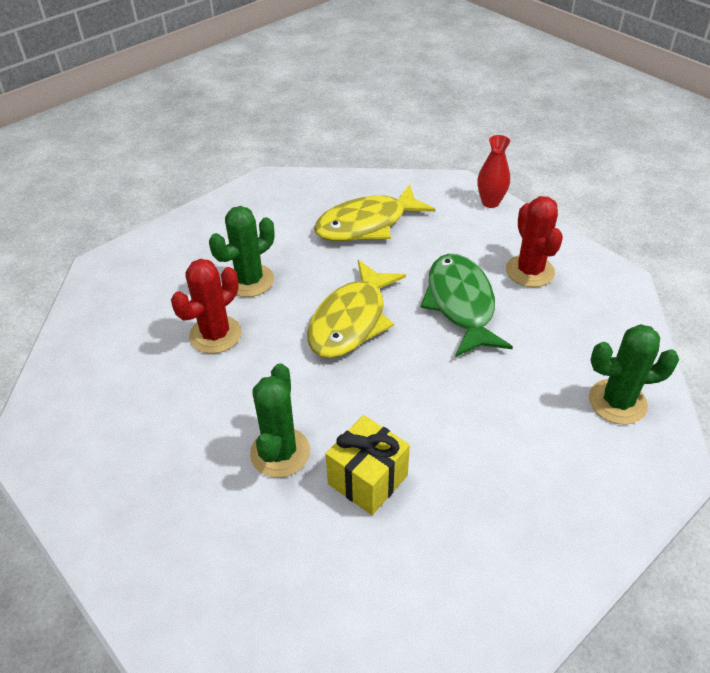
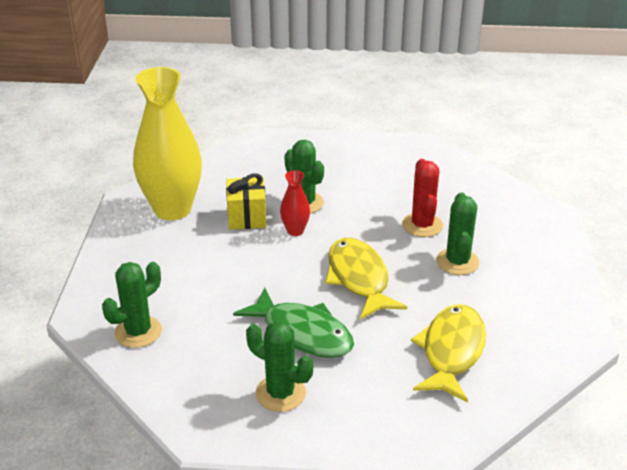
camera: 135 degrees right, 10 degrees down
red vase [477,135,510,208] -> red vase moved to [280,170,310,236]
red cactus [506,196,563,287] -> green cactus [246,321,313,412]
none -> yellow vase [133,67,202,220]

